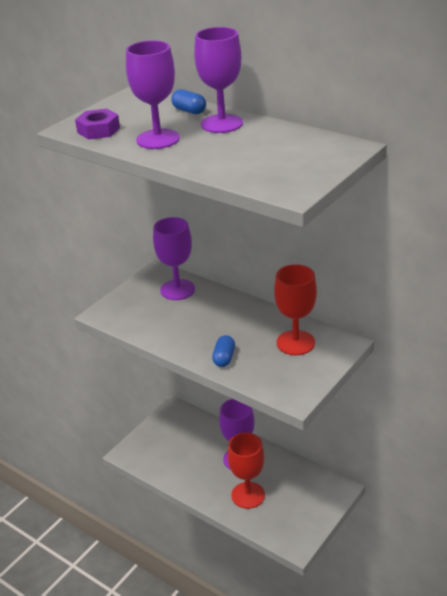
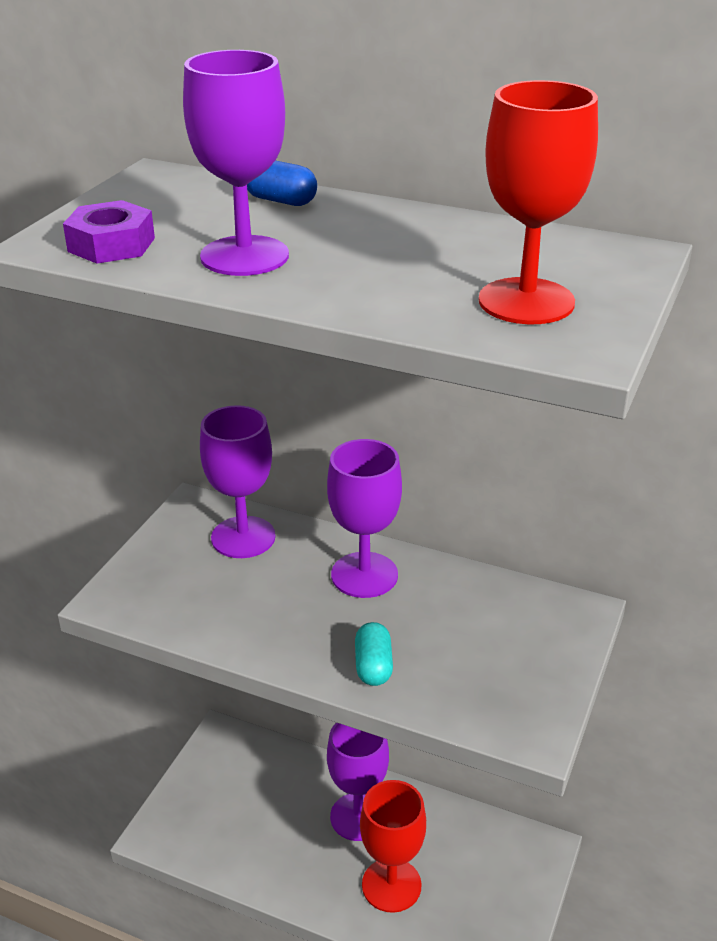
camera: 15 degrees left, 0 degrees up
purple goblet [194,27,243,133] -> purple goblet moved to [327,439,402,598]
blue capsule [212,335,235,367] -> turquoise capsule [355,622,393,686]
red goblet [274,264,317,355] -> red goblet moved to [479,80,598,324]

